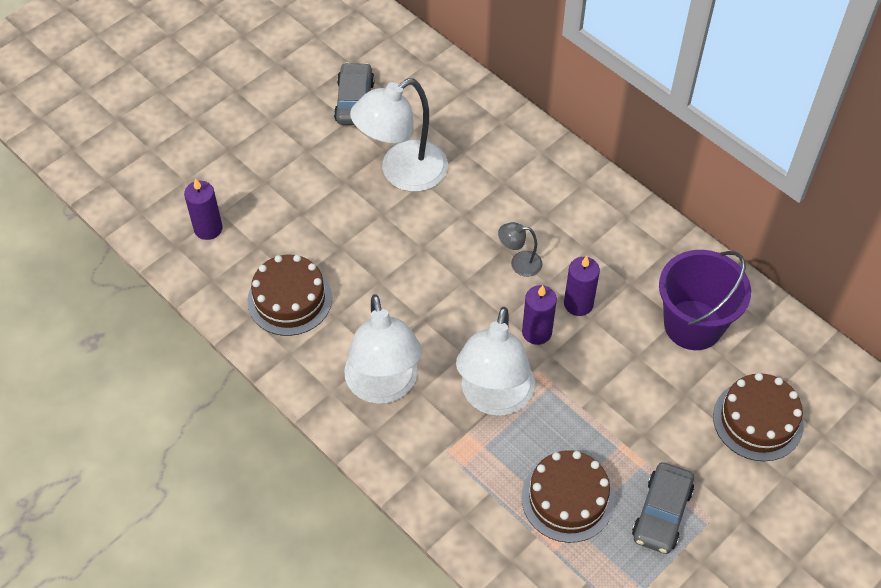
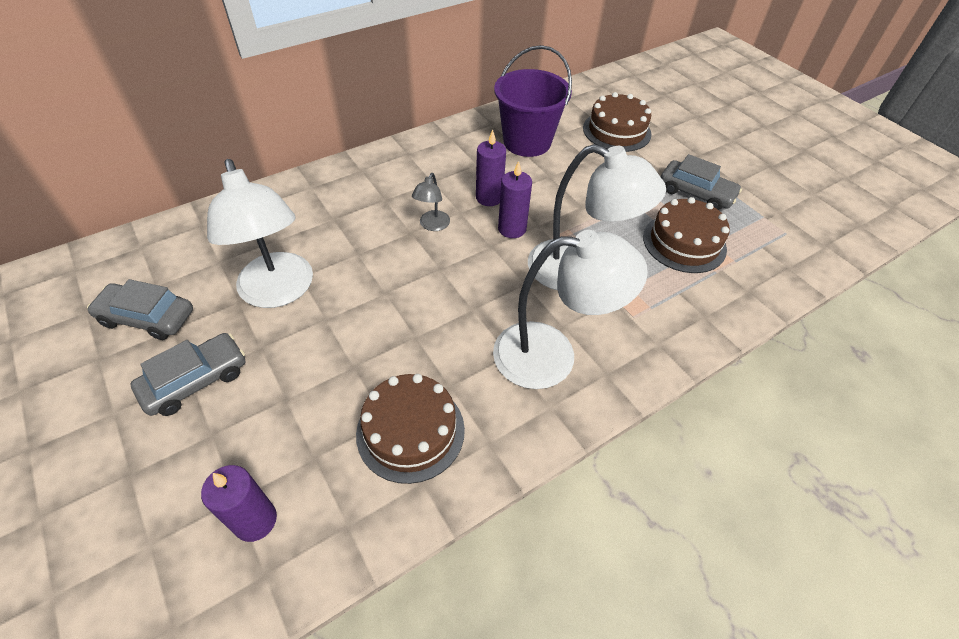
camera: 80 degrees left, 5 degrees down
none -> grey car [131,333,245,416]

